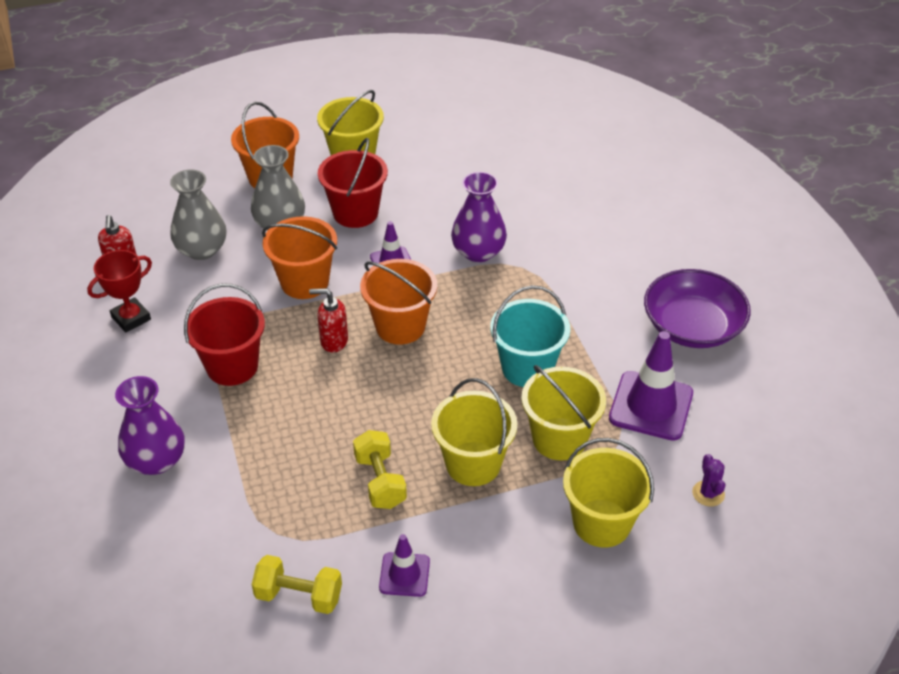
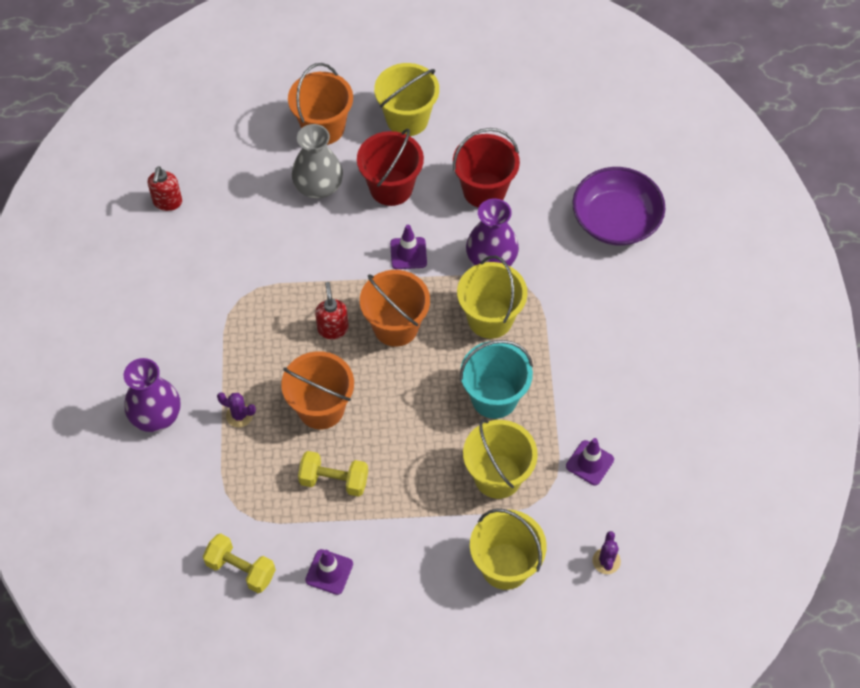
camera: 15 degrees right, 15 degrees up
red trophy [87,250,152,332] -> none
grey vase [170,170,227,260] -> none
red bucket [184,284,265,386] -> red bucket moved to [453,128,520,208]
orange bucket [262,216,337,299] -> orange bucket moved to [281,351,354,429]
red soap dispenser [309,288,348,352] -> red soap dispenser turned 60 degrees clockwise [315,282,349,339]
yellow dumbbell [353,430,407,509] -> yellow dumbbell turned 75 degrees counterclockwise [298,451,368,497]
yellow bucket [431,378,517,486] -> yellow bucket moved to [457,256,527,339]
purple traffic cone [609,331,693,441] -> purple traffic cone [566,438,614,485], size x0.57
purple bowl [644,269,751,348] -> purple bowl moved to [573,167,665,246]
none -> purple cactus [217,392,256,428]

